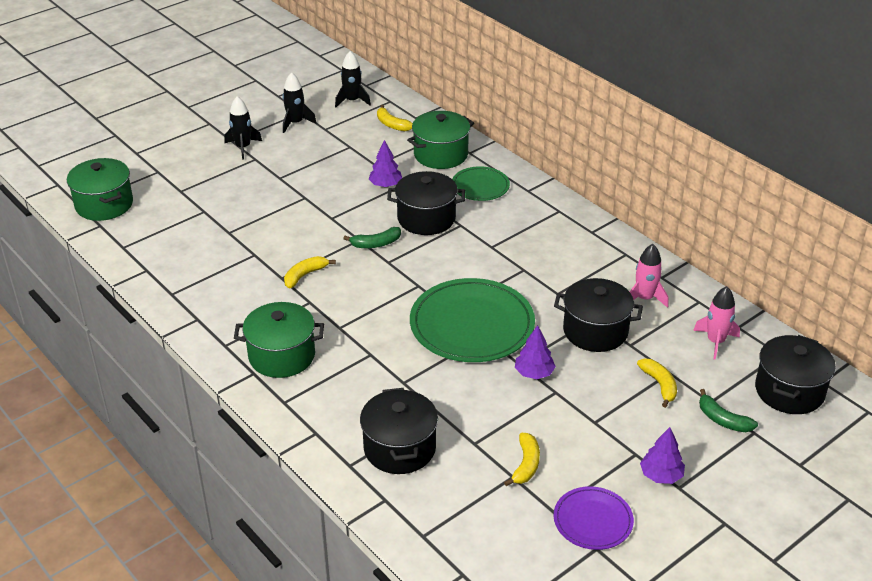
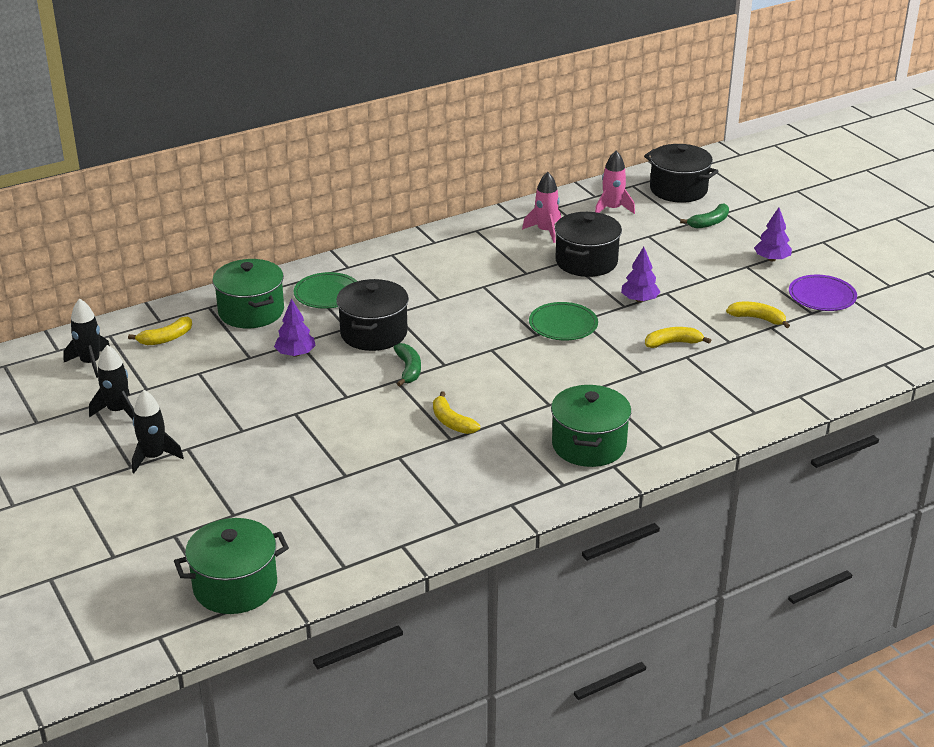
camera: 80 degrees left, 5 degrees down
black pot [360,388,438,474] -> none
green plate [410,278,535,362] -> green plate [529,302,598,340], size x0.54
yellow banana [637,358,677,408] -> yellow banana moved to [645,327,711,348]

